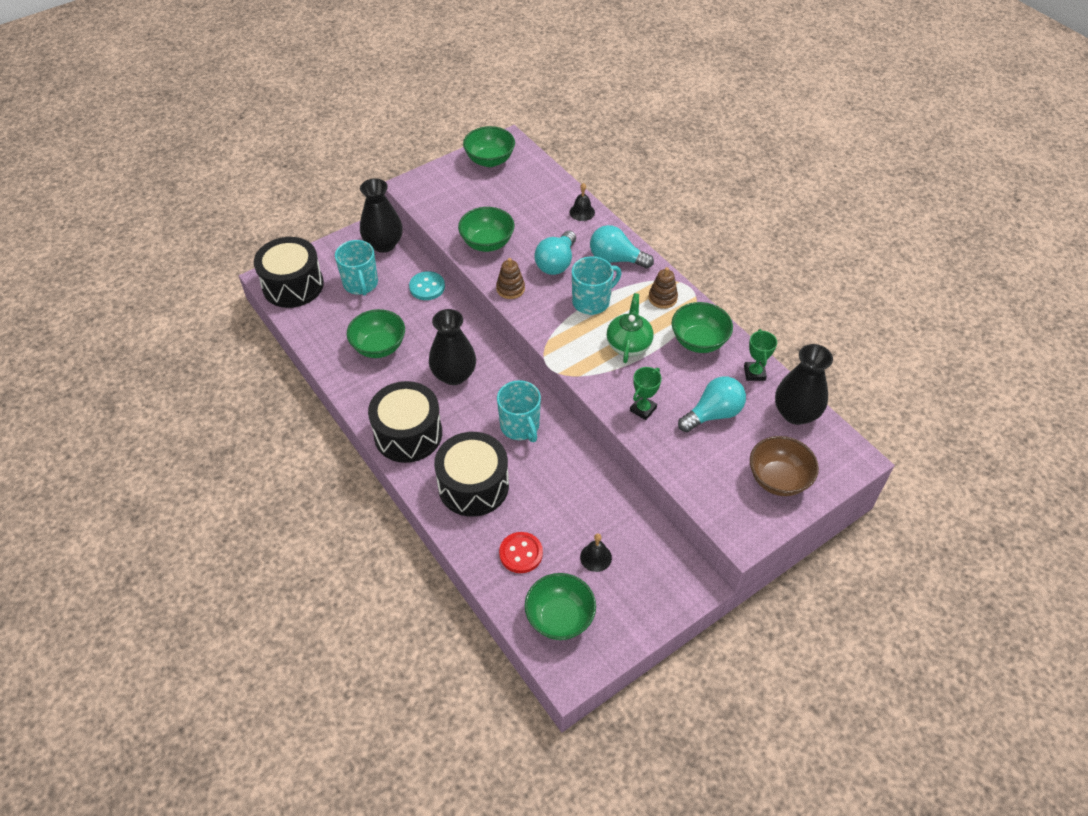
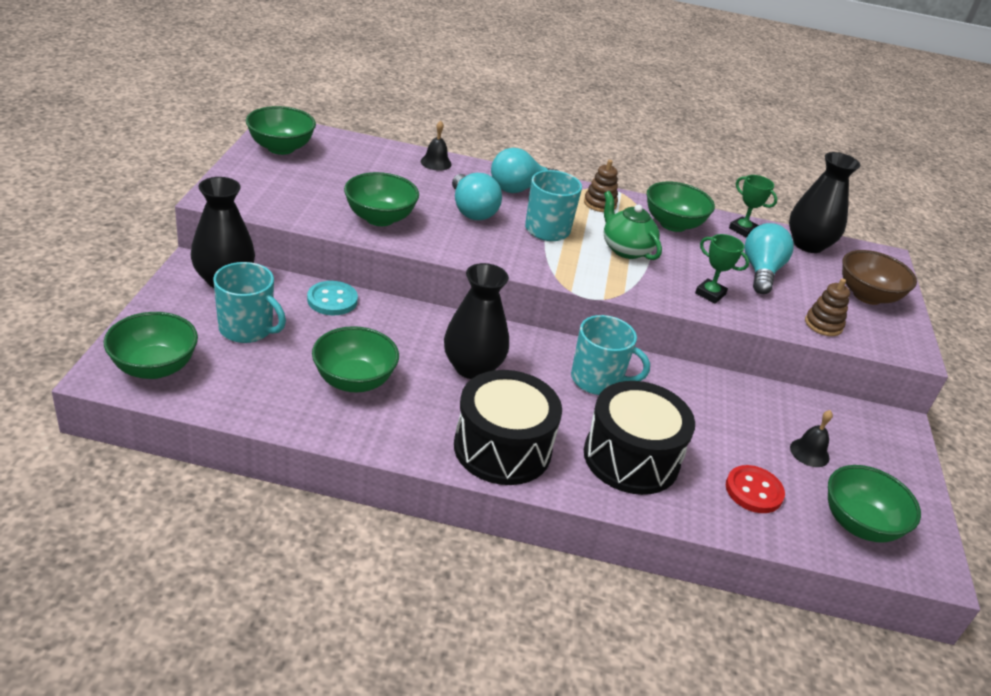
camera: 50 degrees left, 15 degrees down
black drum [254,237,324,308] -> green bowl [103,312,198,379]
brown stacking toy [496,258,525,299] -> brown stacking toy moved to [805,278,850,336]
green trophy [630,367,662,420] -> green trophy turned 45 degrees counterclockwise [695,234,749,304]

